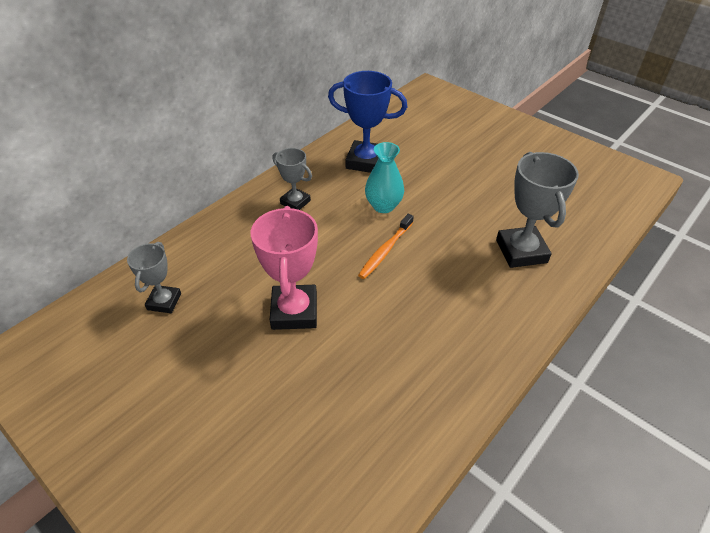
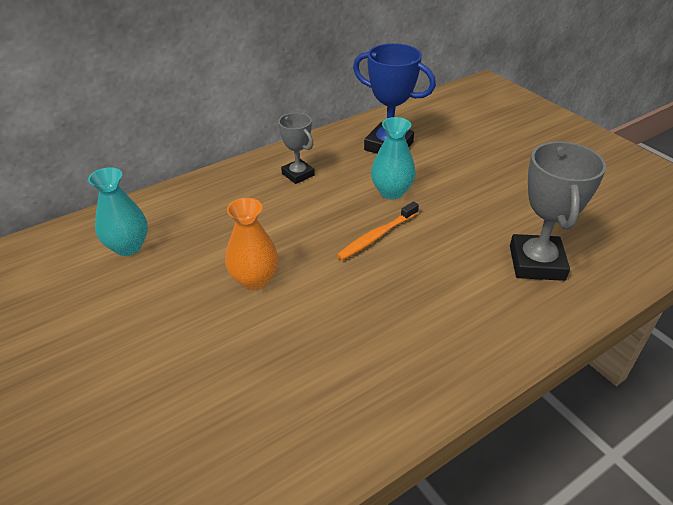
camera: 15 degrees right, 5 degrees down
grey trophy [127,242,181,313] -> turquoise vase [88,167,148,256]
pink trophy [250,206,318,330] -> orange vase [225,198,278,290]

